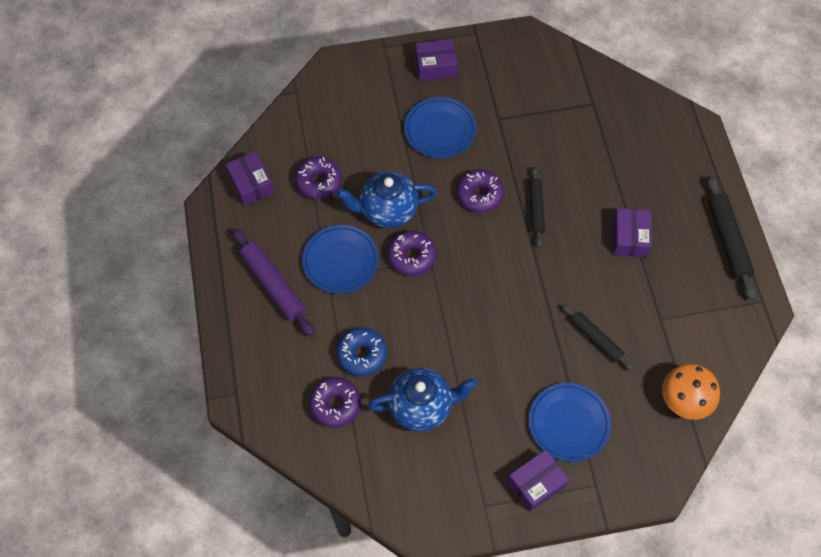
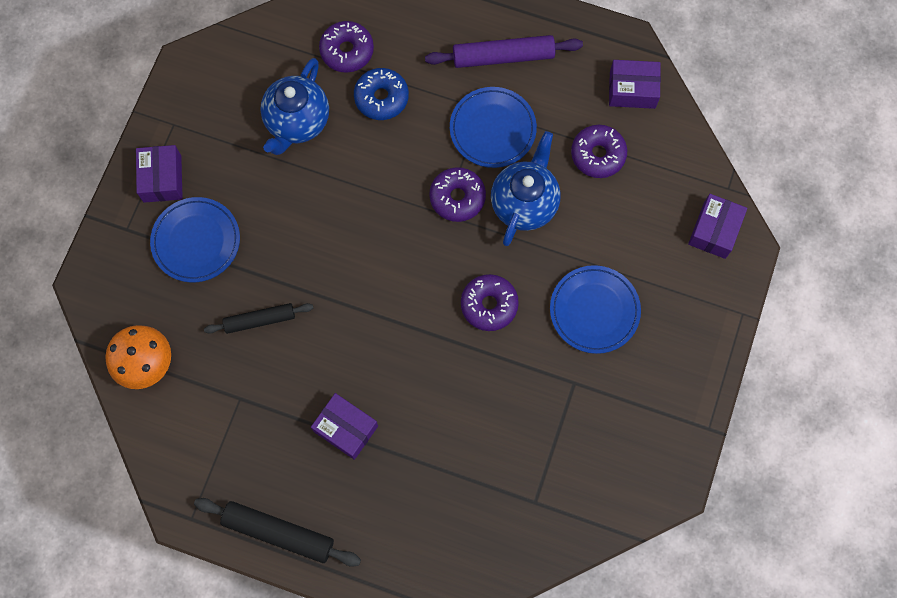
camera: 120 degrees right, 10 degrees up
purple box [415,39,458,81] -> purple box moved to [688,194,747,259]
black rolling pin [529,167,545,247] -> none

